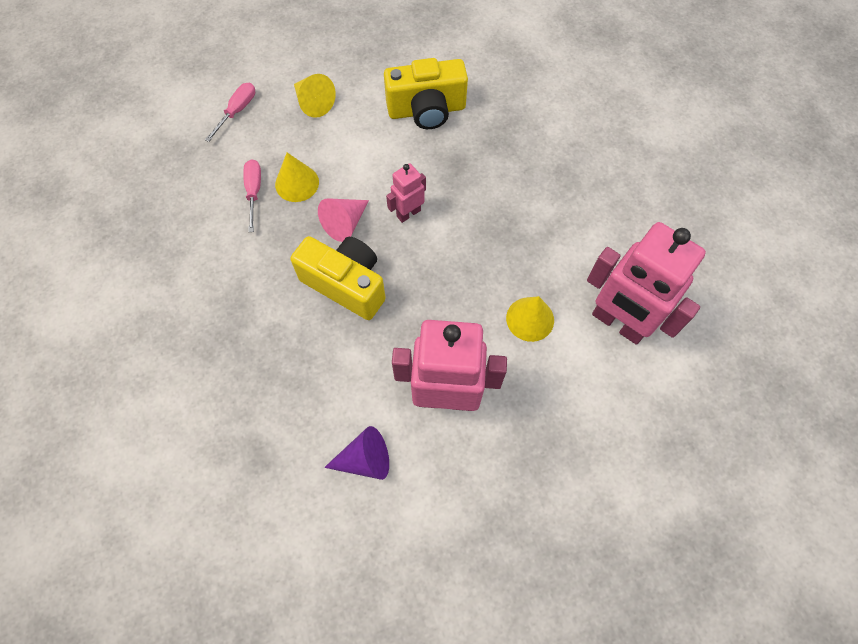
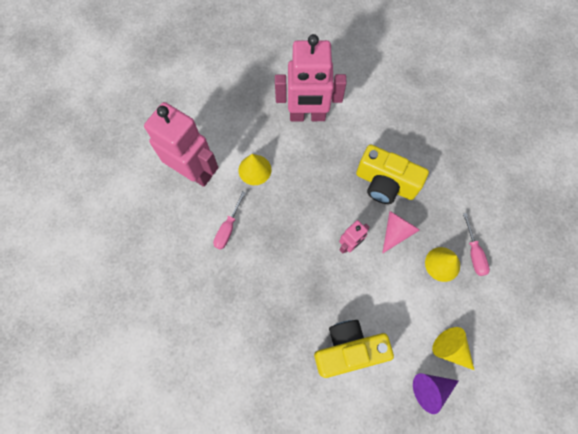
camera: 175 degrees right, 5 degrees up
pink screwdriver [205,83,255,142] -> pink screwdriver moved to [213,191,246,250]
purple cone [324,426,389,480] -> purple cone moved to [413,373,458,414]

